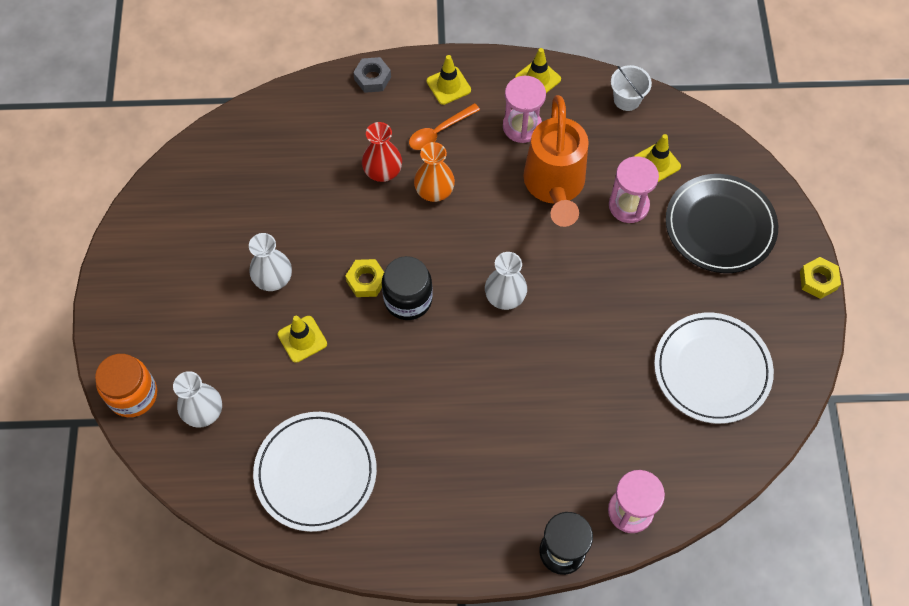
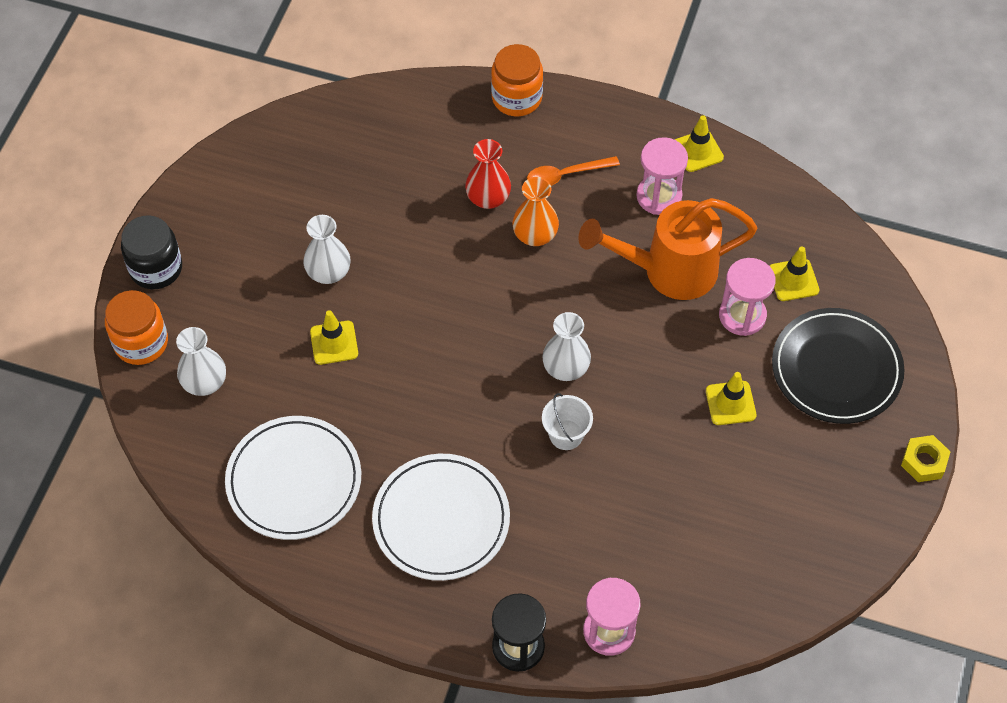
camera: 20 degrees right, 5 degrees down
yellow nut [345,259,384,297] -> none
grey nut [353,57,391,93] -> orange jar [491,44,543,116]
black jar [382,256,433,320] -> black jar moved to [121,215,182,289]
yellow traffic cone [427,55,471,105] -> yellow traffic cone moved to [706,372,756,425]
orange watering can [523,95,589,227] -> orange watering can turned 60 degrees clockwise [578,198,758,300]
white bucket [611,65,652,111] -> white bucket moved to [542,393,593,450]
white plate [654,313,774,424] -> white plate moved to [372,454,510,581]

